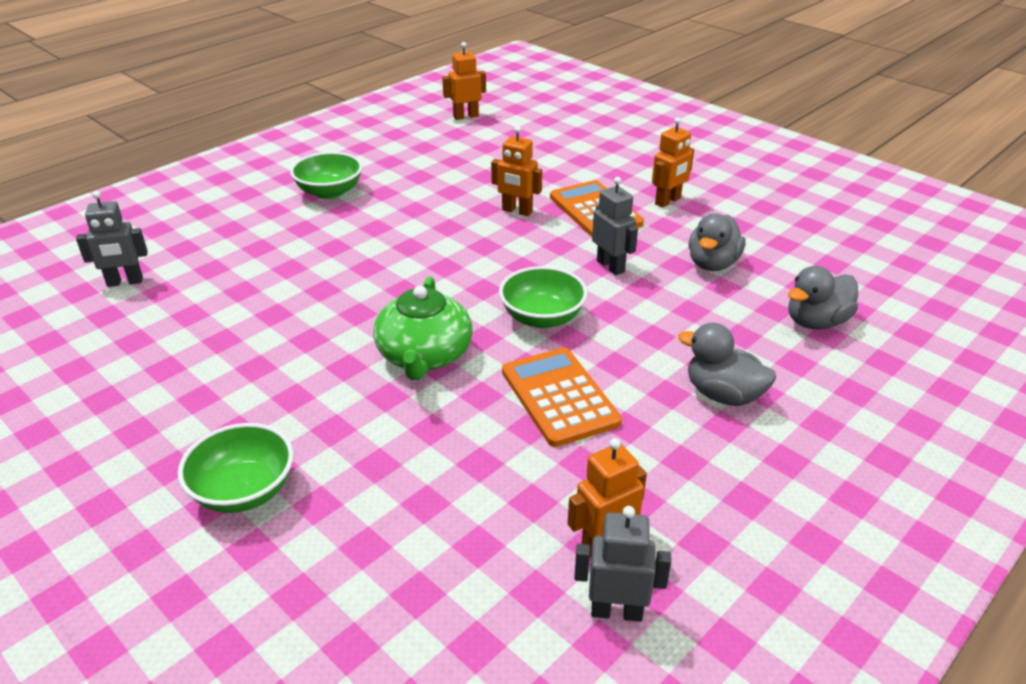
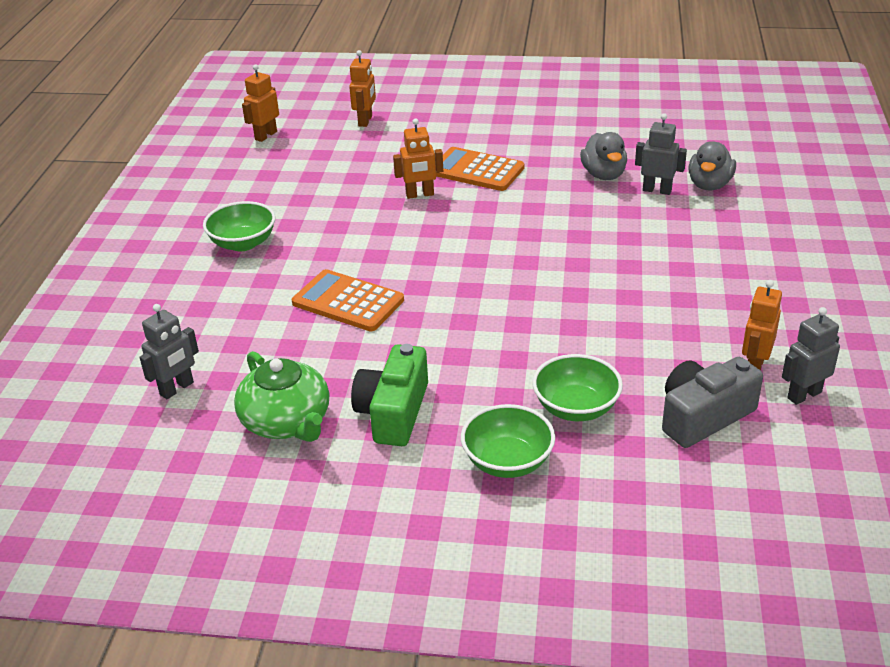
camera: 35 degrees left, 0 degrees up
green teapot [373,276,472,380] -> green teapot moved to [234,351,329,442]
green bowl [499,266,587,328] -> green bowl moved to [532,354,623,421]
orange calculator [502,347,622,447] -> orange calculator moved to [292,269,404,331]
grey robot [592,177,638,275] -> grey robot moved to [635,113,687,195]
orange robot [652,117,694,208] -> orange robot moved to [349,50,376,127]
grey duck [678,323,776,406] -> none
none -> green camera [351,344,428,446]
none -> grey camera [662,357,763,448]

